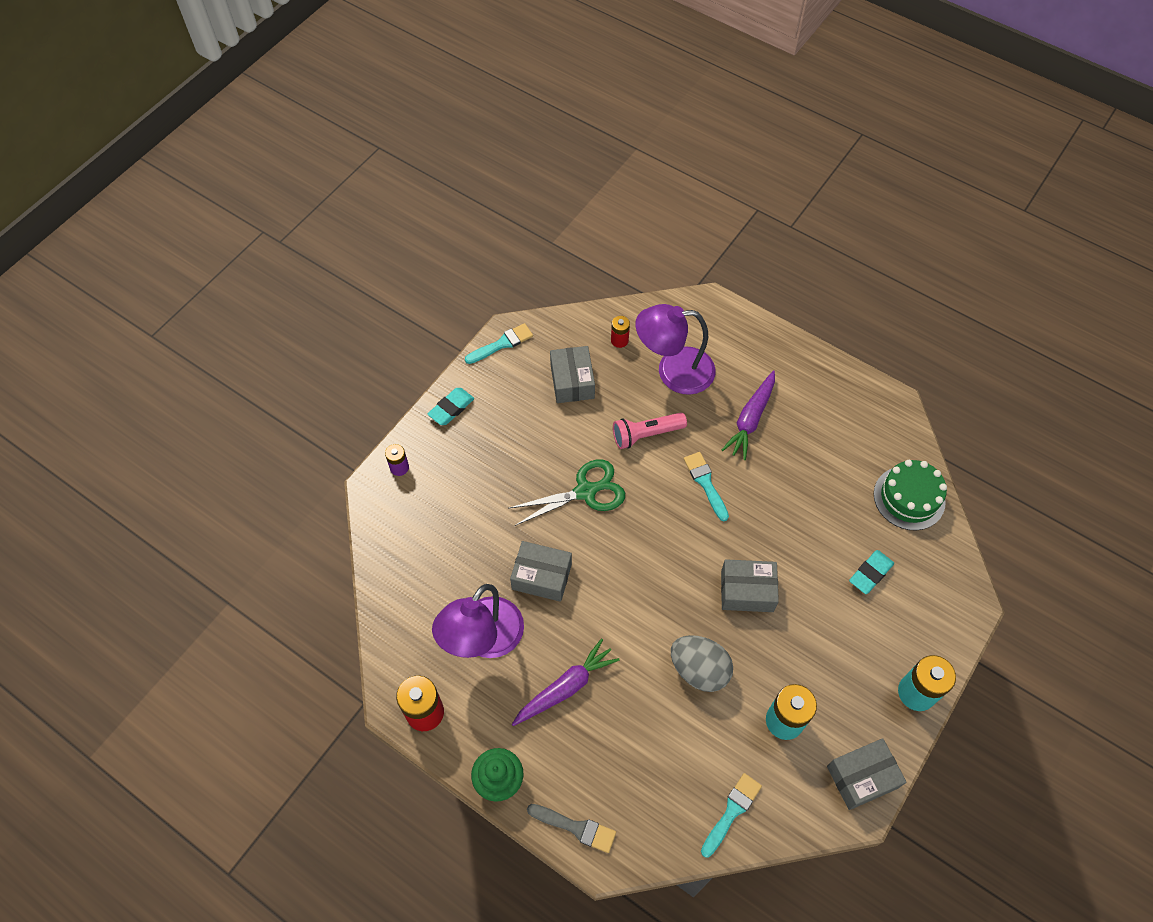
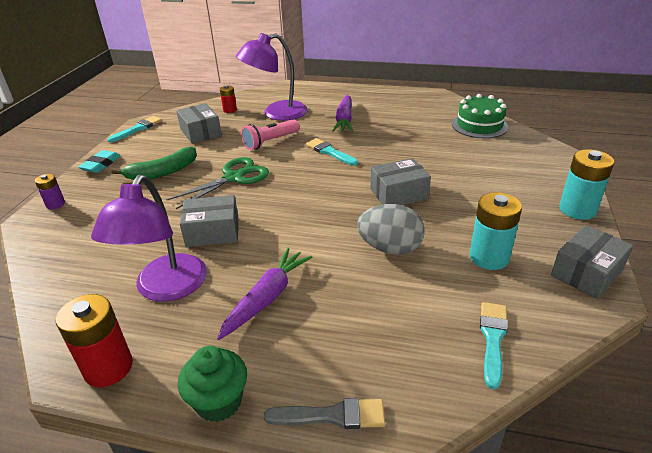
camera: 20 degrees left, 25 degrees down
turquoise eraser [849,550,894,594] -> none
none -> green banana [111,147,197,180]

